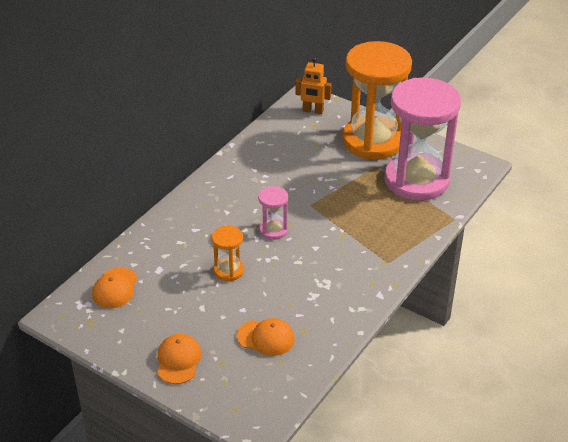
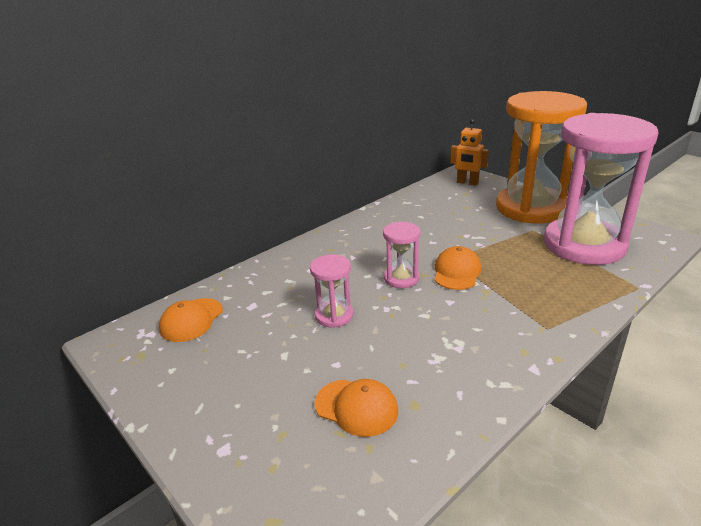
camera: 15 degrees right, 10 degrees down
orange cap [157,334,202,384] -> orange cap moved to [434,246,481,290]
orange hourglass [212,226,244,281] -> pink hourglass [310,255,354,328]

